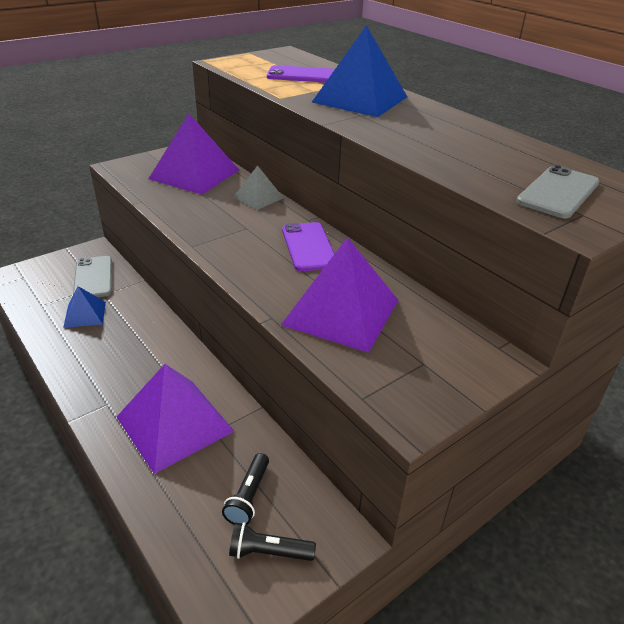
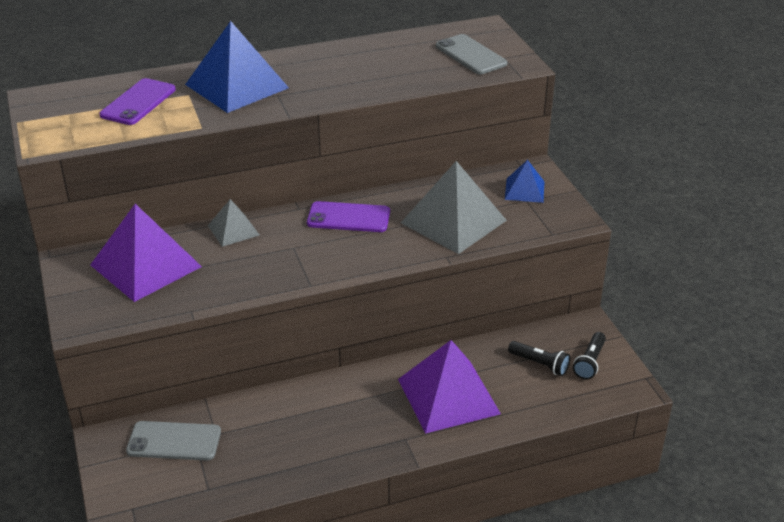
camera: 70 degrees left, 0 degrees up
blue pyramid [63,286,106,328] -> blue pyramid moved to [505,160,545,203]
purple pyramid [281,237,398,353] -> grey pyramid [401,161,507,254]

